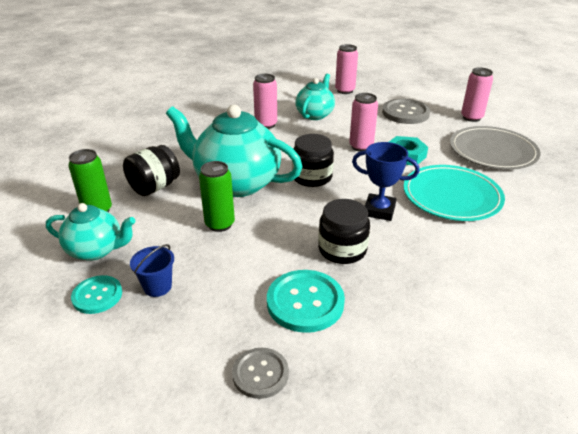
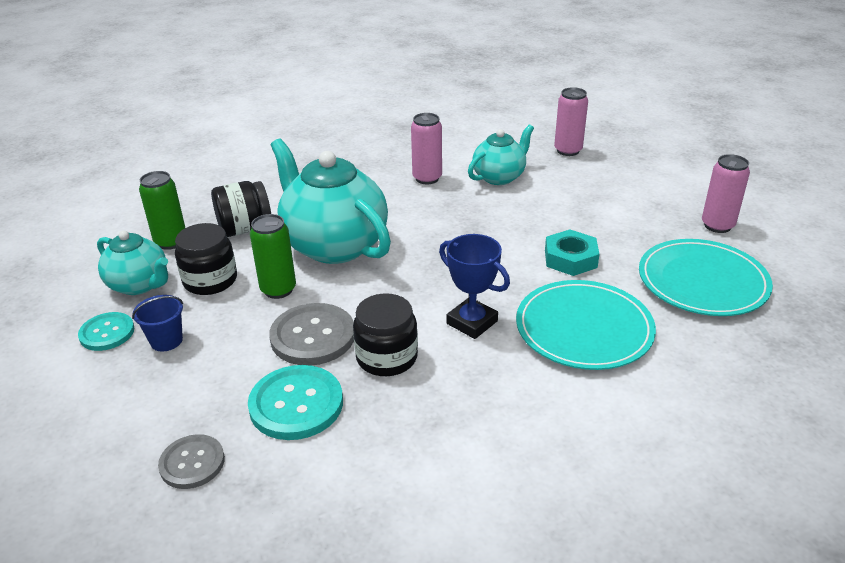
camera: 25 degrees right, 0 degrees up
black jar [292,134,334,187] -> black jar moved to [175,223,237,295]
pink can [349,93,378,152] -> none
grey button [382,99,430,124] -> grey button moved to [269,303,354,366]
grey plate [450,126,541,170] -> turquoise plate [639,239,773,316]

